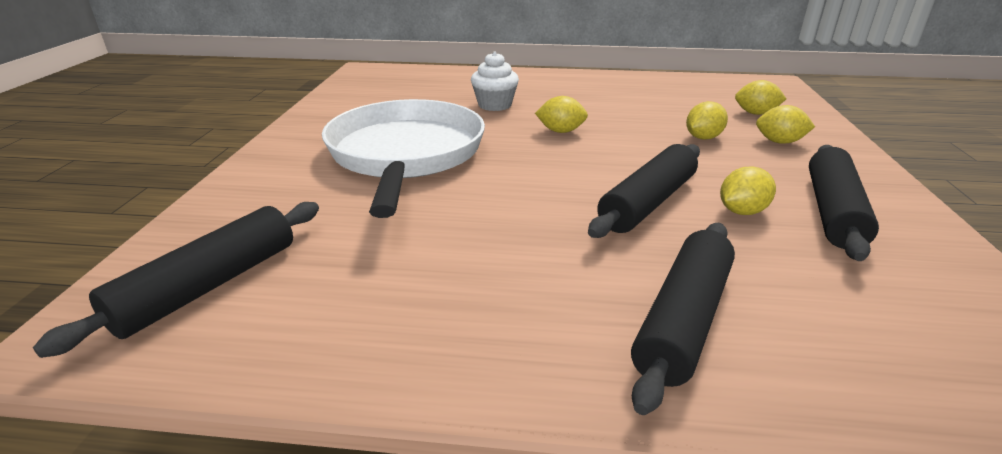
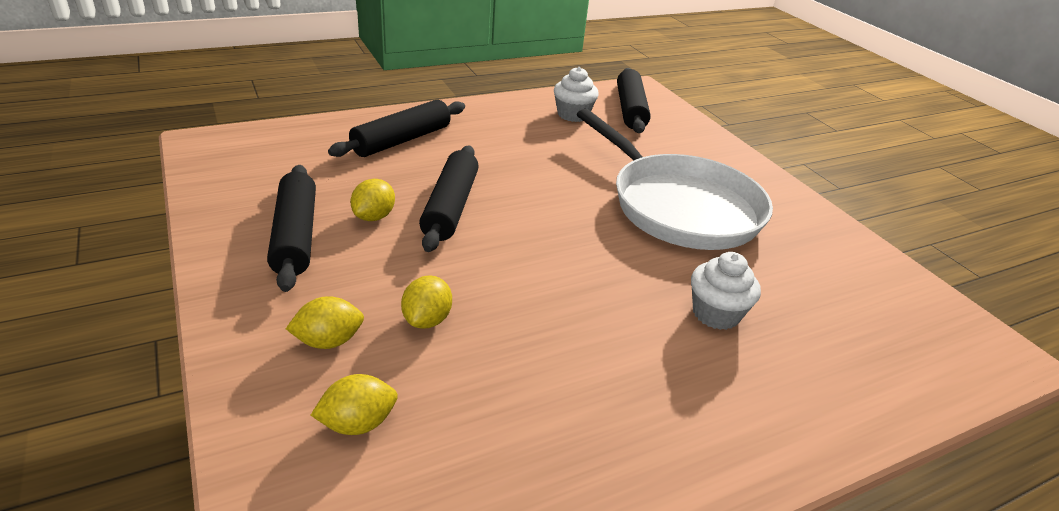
camera: 145 degrees right, 5 degrees up
yellow lemon [535,96,588,133] -> none
black rolling pin [631,223,735,415] -> black rolling pin turned 45 degrees clockwise [328,100,465,157]
none -> white cupcake [554,67,599,122]

